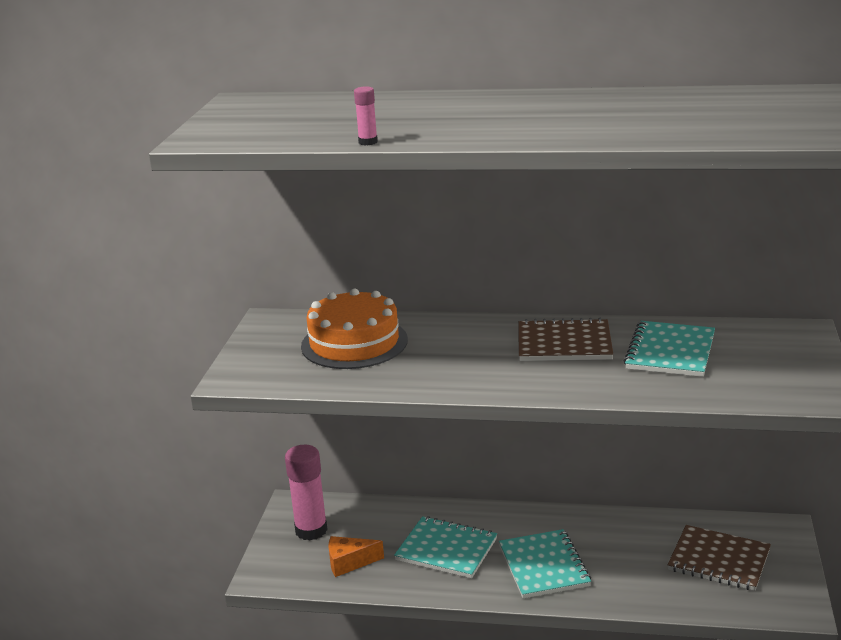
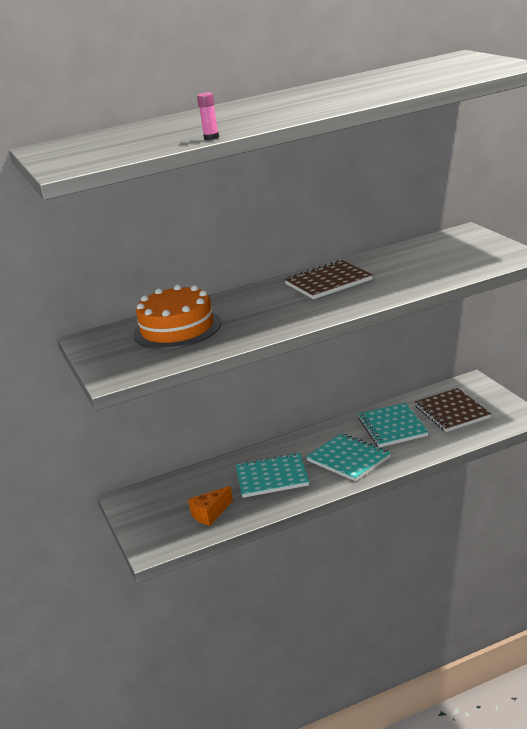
camera: 30 degrees left, 0 degrees up
pink glue stick [285,445,328,541] -> none
turquoise notebook [624,321,715,377] -> turquoise notebook moved to [358,403,428,448]
brown notebook [668,525,771,591] -> brown notebook turned 75 degrees clockwise [414,388,491,432]

